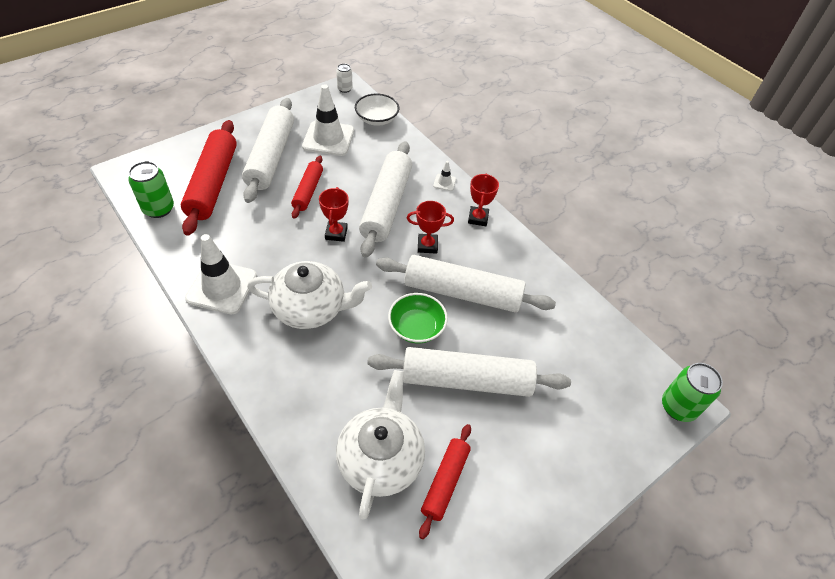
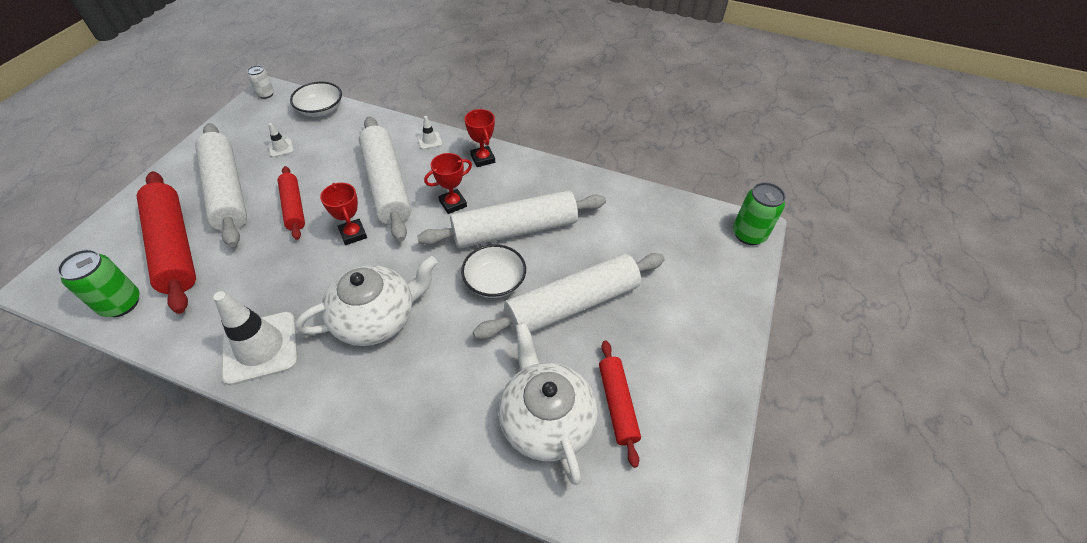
camera: 30 degrees left, 0 degrees up
white traffic cone [302,84,354,156] -> white traffic cone [268,123,294,157], size x0.43
green bowl [388,293,448,343] -> white bowl [461,244,526,298]

